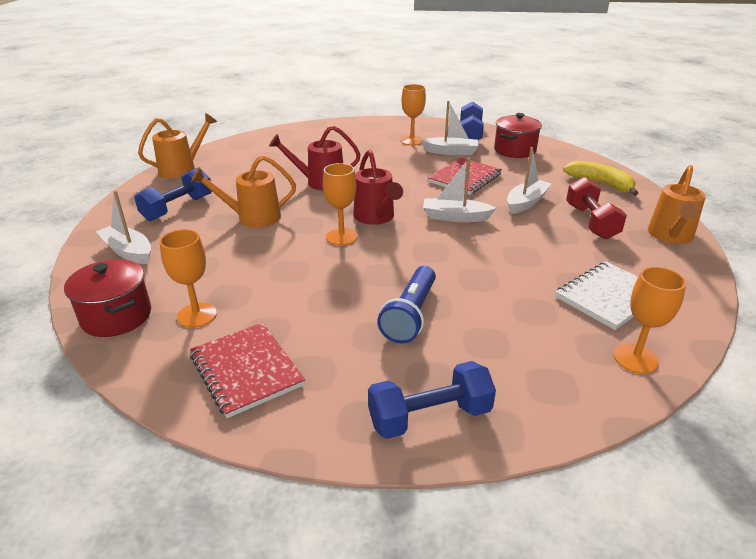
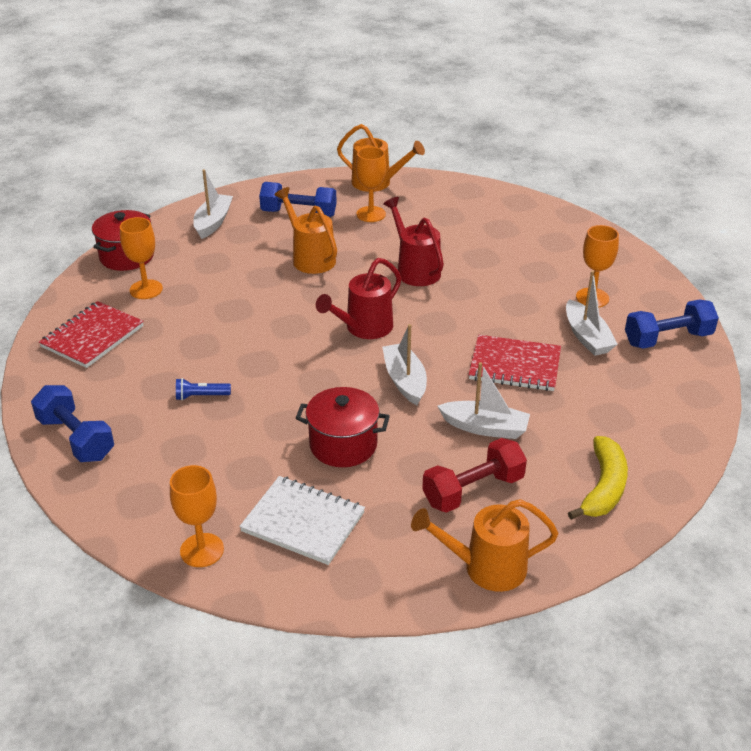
camera: 65 degrees right, 5 degrees up
orange goblet [323,163,358,245] -> orange goblet moved to [356,147,386,222]
blue flashlight [377,266,436,344] -> blue flashlight [176,378,231,401], size x0.54
red pot [494,113,542,158] -> red pot moved to [296,387,390,467]

